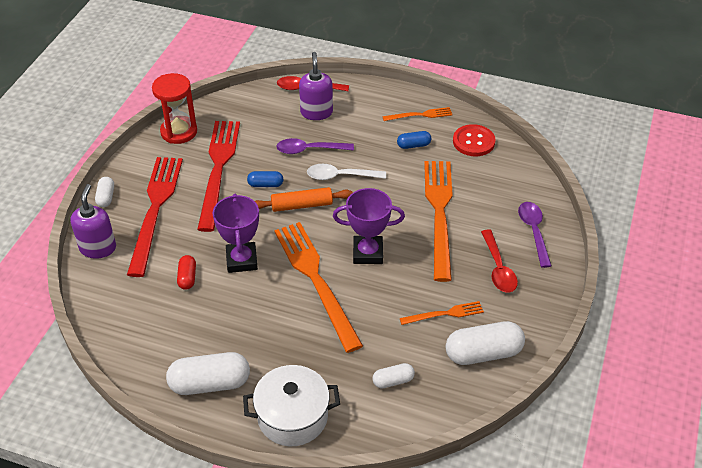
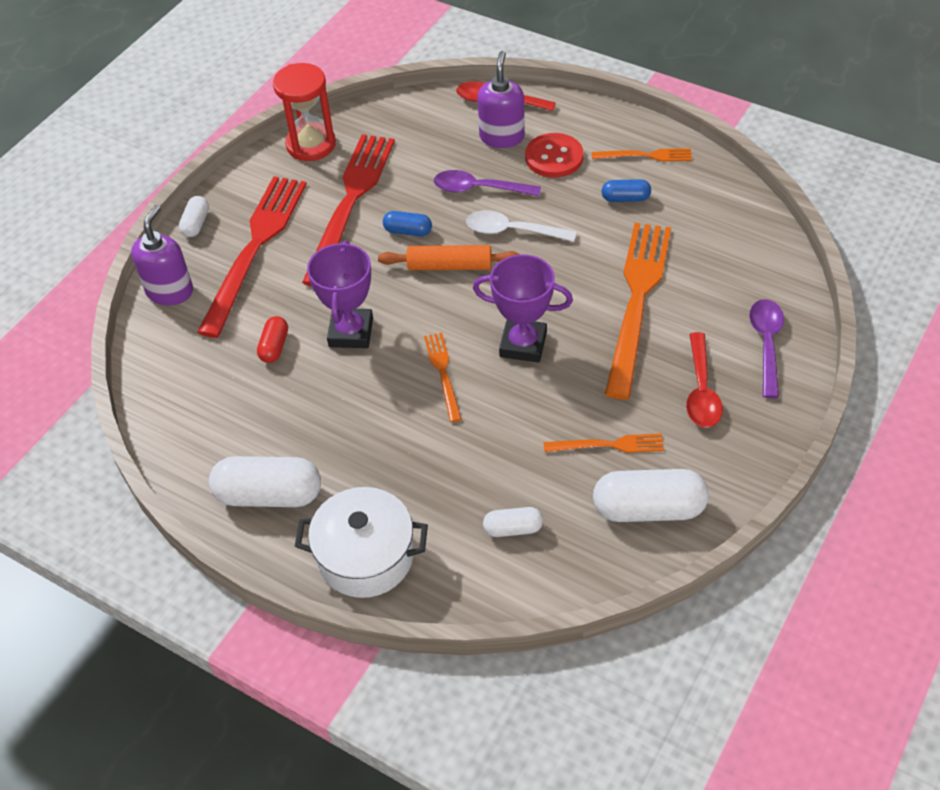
camera: 15 degrees right, 5 degrees up
orange fork [274,222,363,353] -> orange fork [424,333,462,422], size x0.47
red button [453,124,496,156] -> red button moved to [525,133,584,178]

